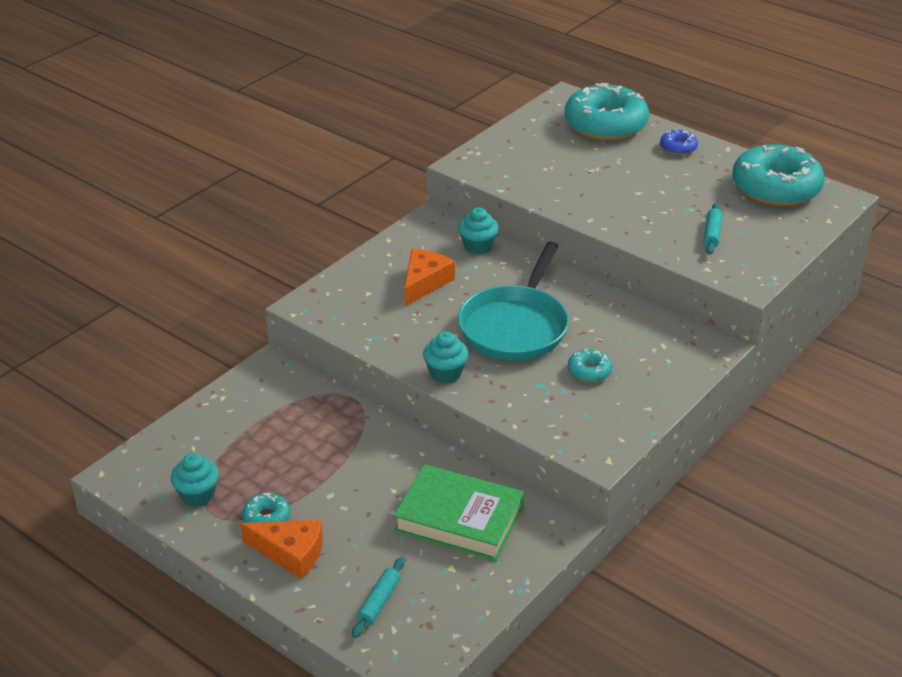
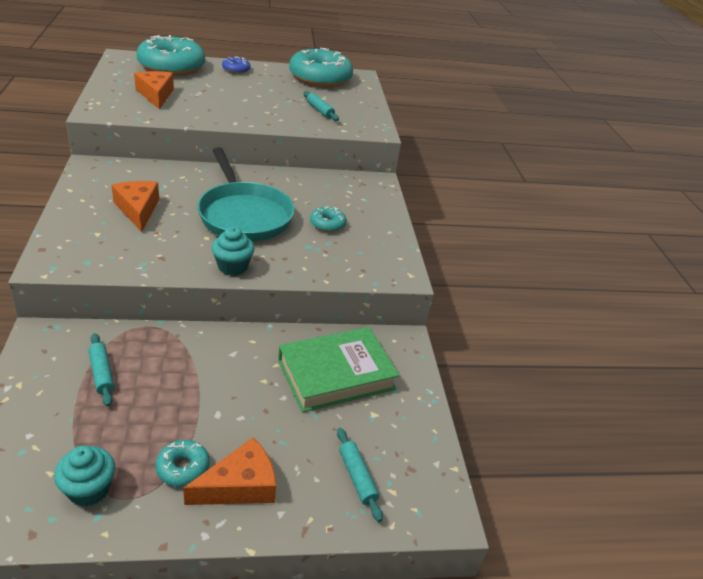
camera: 50 degrees left, 0 degrees up
turquoise cupcake [458,207,499,255] -> none
none -> turquoise rolling pin [89,333,114,407]
none -> orange cheese [134,71,174,109]

